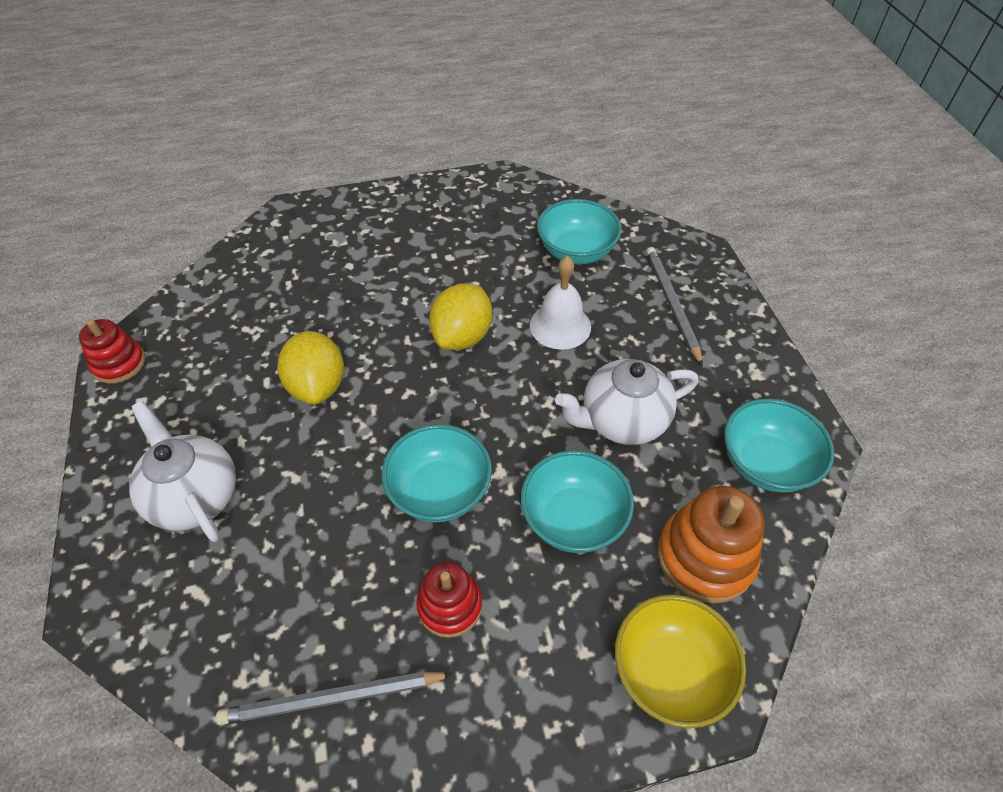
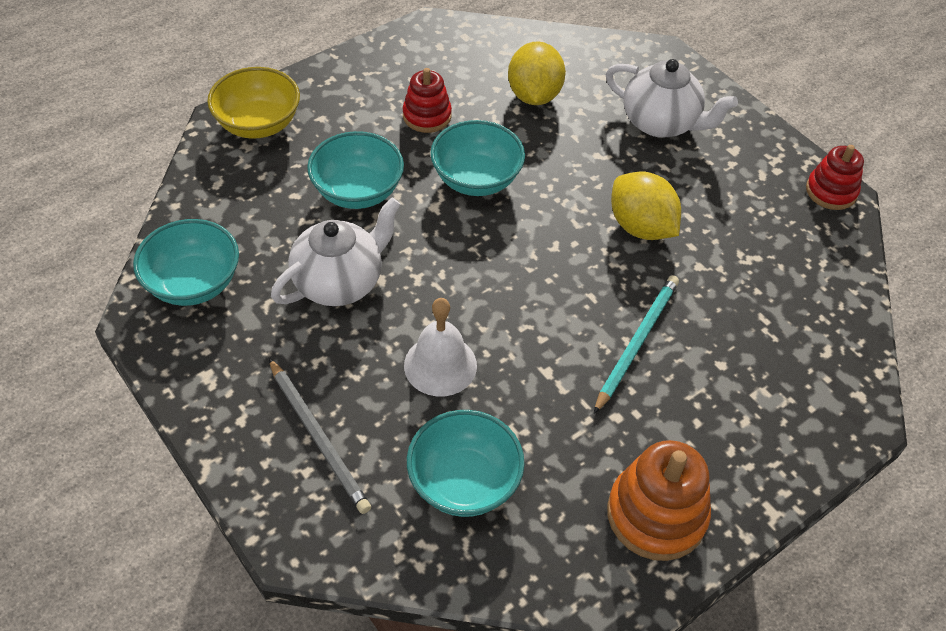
camera: 155 degrees right, 0 degrees up
grey pencil [216,671,452,725] -> none
yellow lemon [429,283,492,350] -> yellow lemon moved to [508,41,566,105]
orange stacking toy [657,486,764,604] -> orange stacking toy moved to [607,440,711,561]
none -> turquoise pencil [594,276,679,414]

